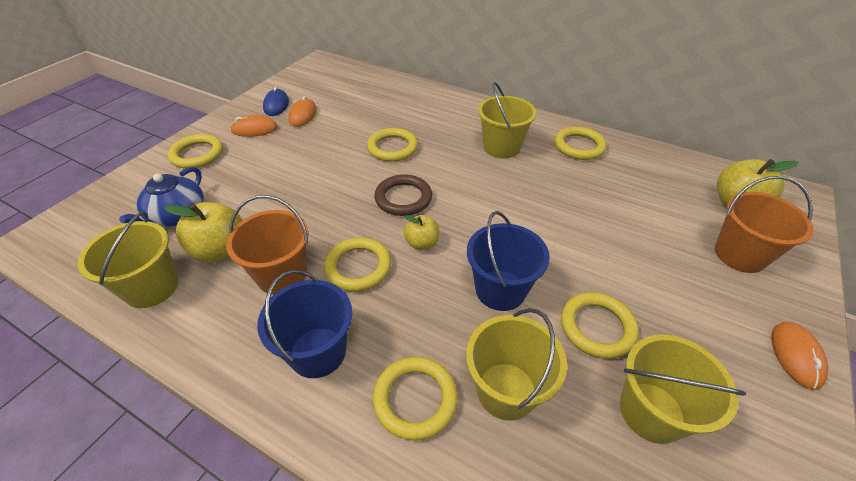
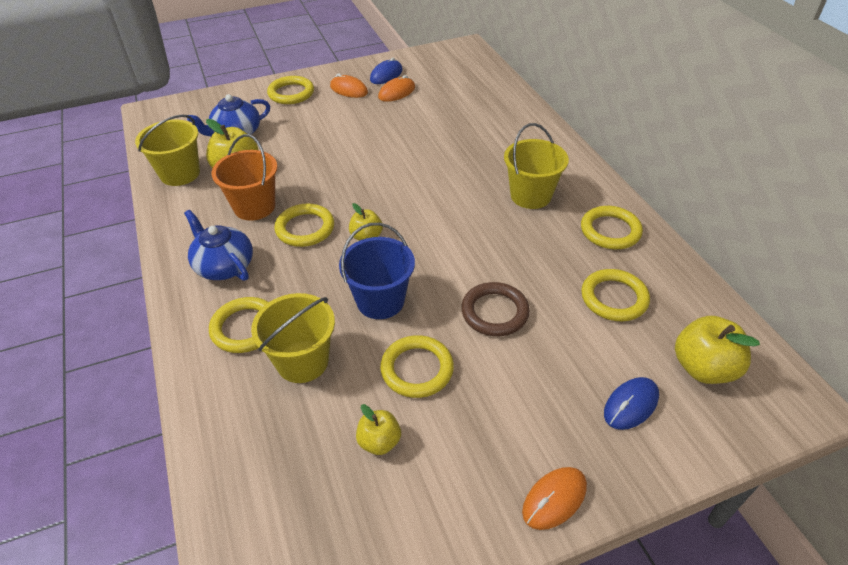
camera: 40 degrees right, 0 degrees up
blue bucket [257,270,352,378] -> blue teapot [184,210,253,281]
yellow ring [367,128,418,162] -> yellow ring moved to [581,269,650,321]
brown ring [374,174,432,216] -> brown ring moved to [461,282,530,336]
yellow bucket [620,335,746,444] -> yellow apple [356,404,401,455]
orange bucket [715,176,814,273] -> blue mouse [604,377,659,430]

